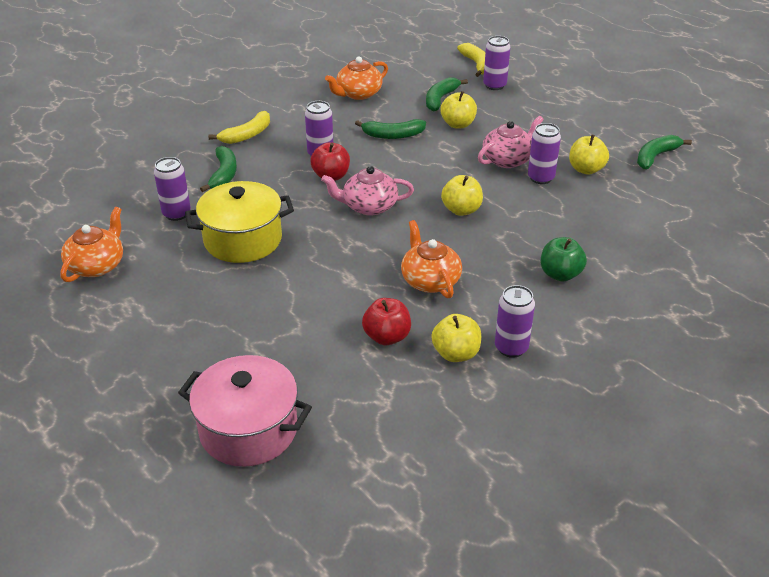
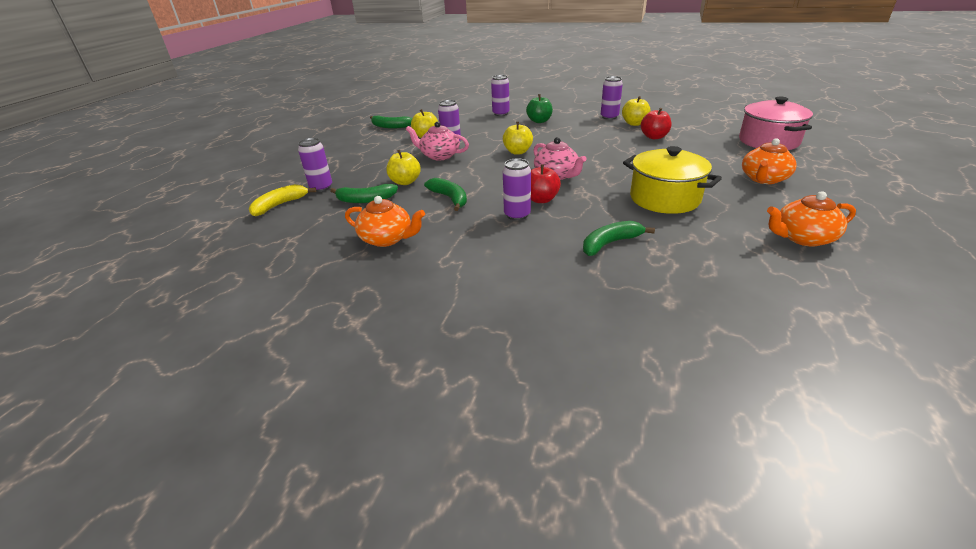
camera: 120 degrees left, 5 degrees down
purple can [154,157,191,221] -> purple can moved to [491,75,510,116]
yellow banana [208,111,270,144] -> none
orange teapot [401,220,462,298] -> orange teapot moved to [742,138,797,184]

